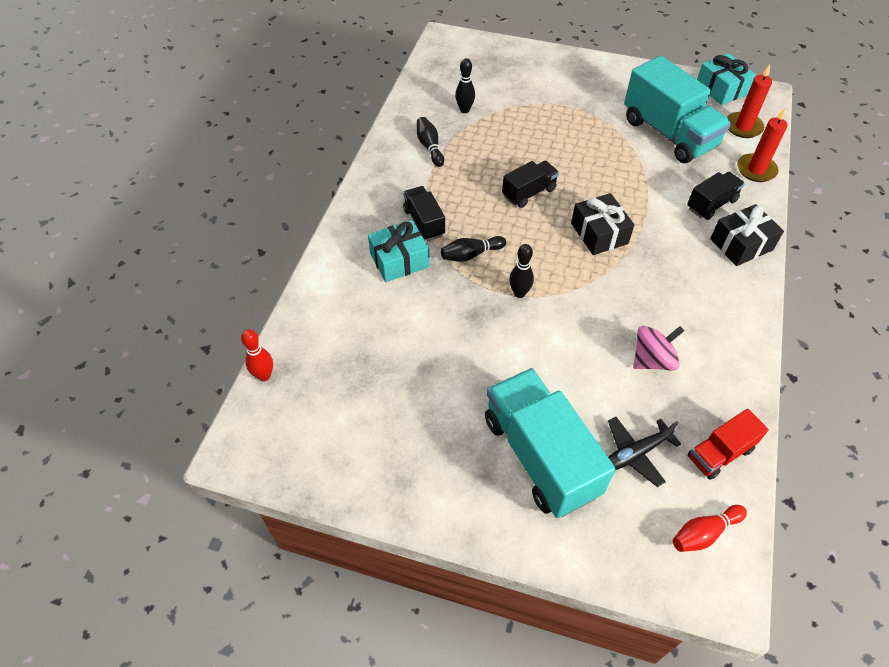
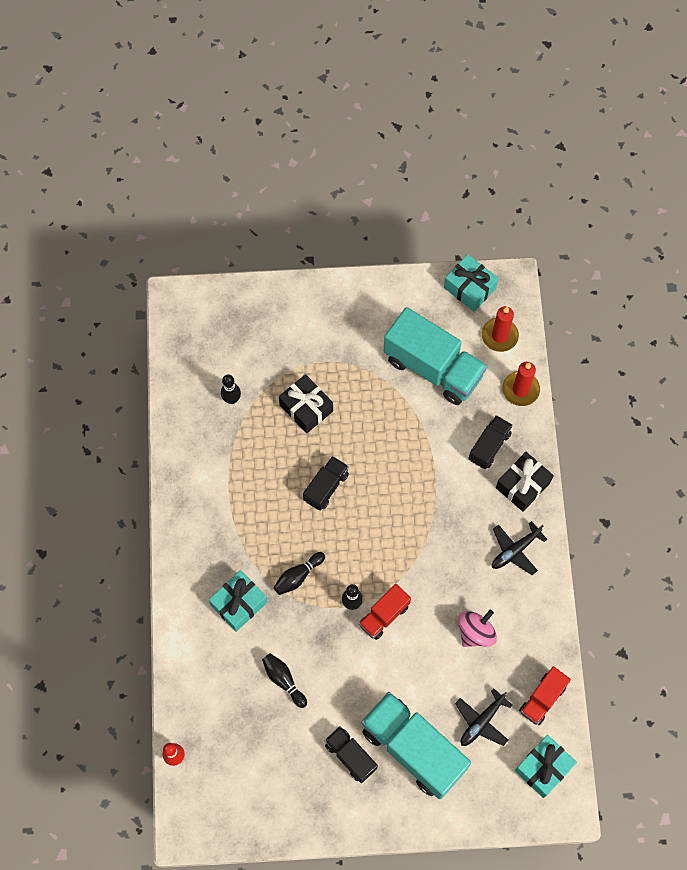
camera: 20 degrees left, 15 degrees up
black truck [403,186,445,241] -> black truck moved to [325,726,378,783]
black bowling pin [417,117,444,167] -> black bowling pin moved to [262,653,307,708]
black gift [571,193,634,255] -> black gift moved to [279,374,333,434]
red bowling pin [673,505,747,552] -> turquoise gift [515,735,577,798]
none -> red truck [359,584,411,640]
none -> black plane [492,521,548,575]

